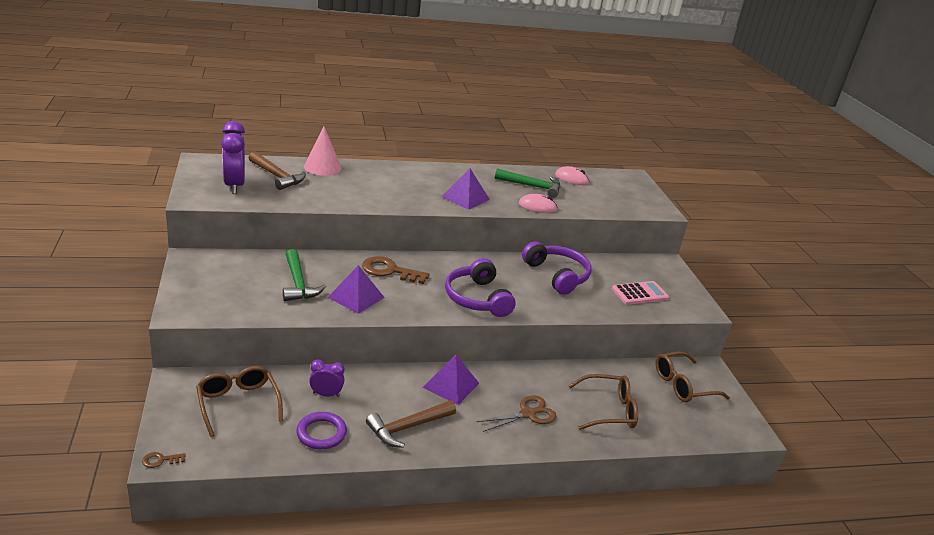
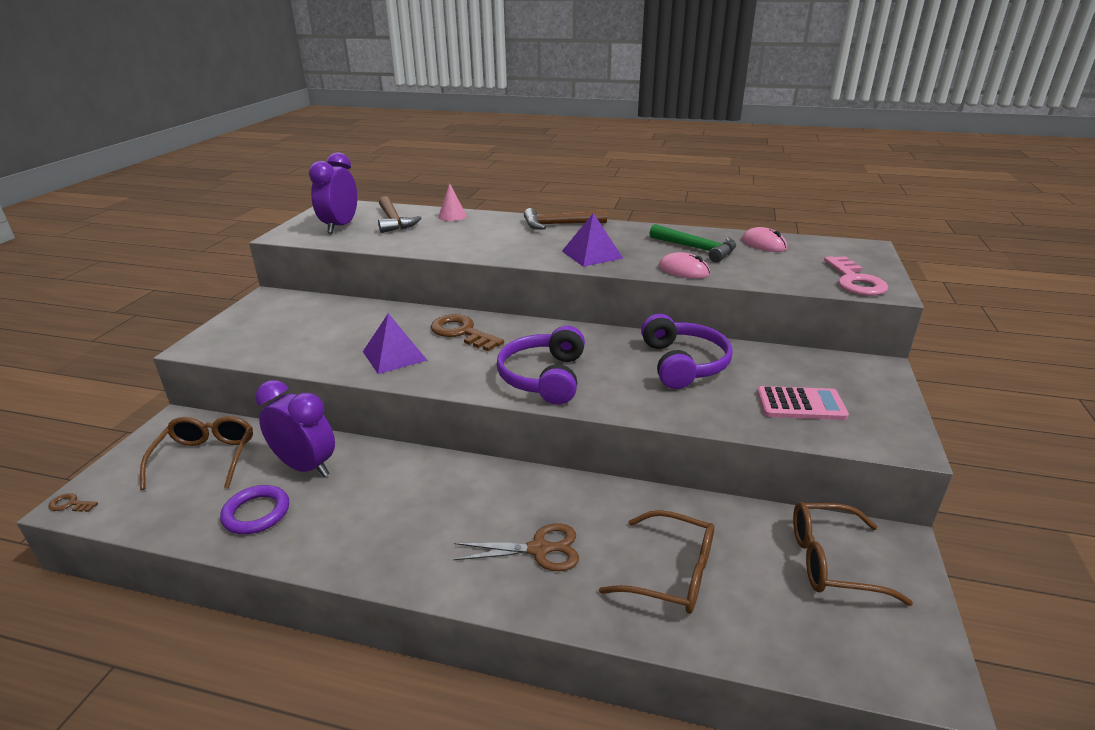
camera: 30 degrees right, 0 degrees up
green hammer [283,249,326,301] -> none
pink cone [304,126,342,176] -> pink cone [438,183,467,221], size x0.66
purple clock [309,359,345,397] -> purple clock [255,380,335,477], size x1.79
brown hammer [366,400,456,448] -> brown hammer moved to [524,208,607,230]
purple pyramid [423,355,479,405] -> none
none -> pink key [824,256,888,296]

